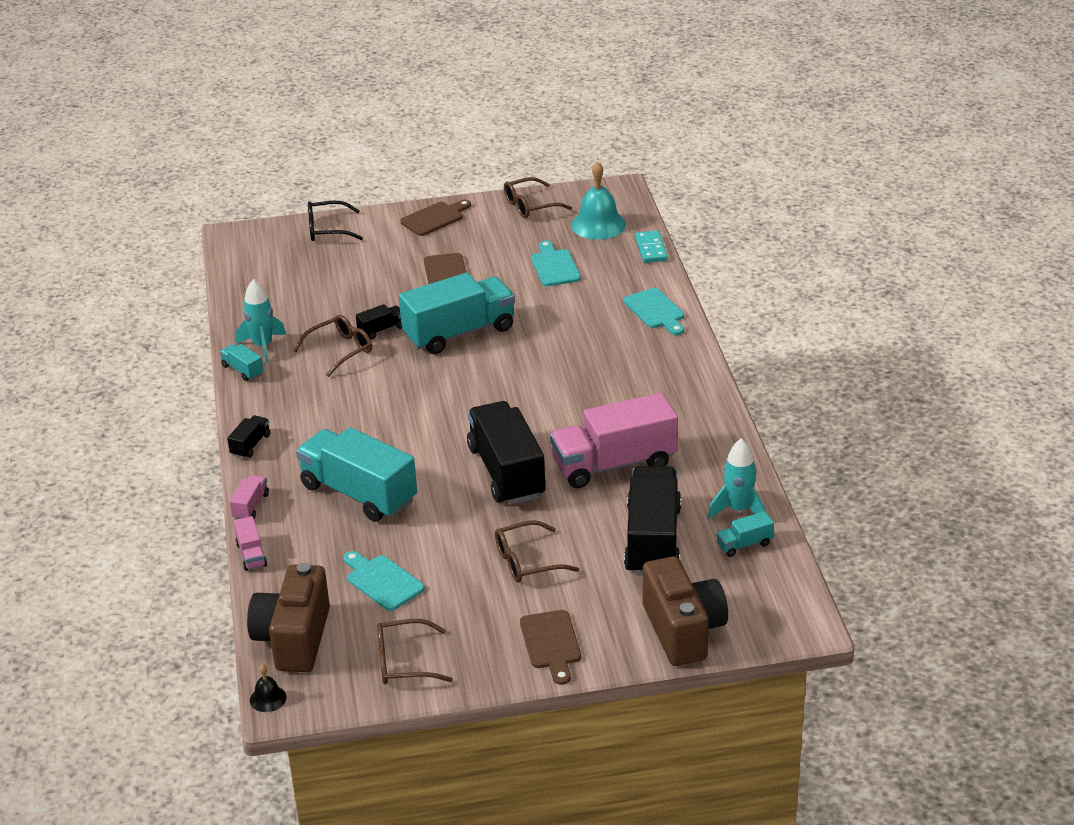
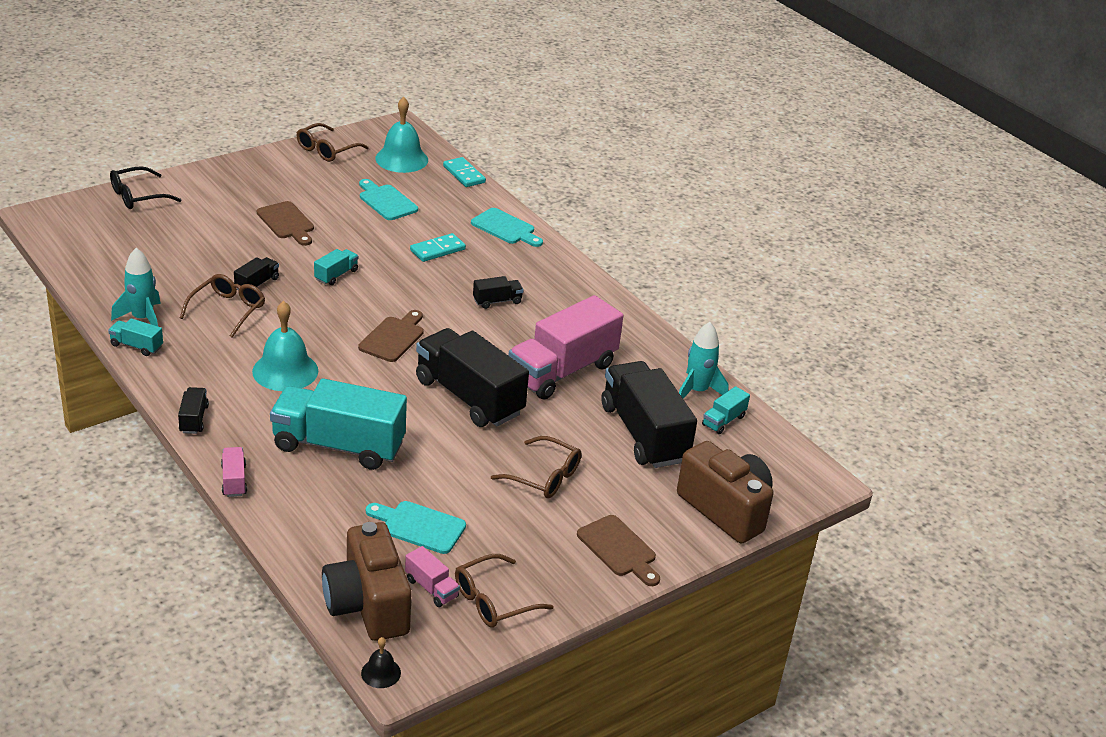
camera: 30 degrees left, 0 degrees up
pink truck [234,516,267,571] -> pink truck moved to [405,546,460,607]
turquoise truck [399,273,515,354] -> turquoise truck [314,249,359,285], size x0.43
brown cutting board [400,200,471,236] -> brown cutting board moved to [358,310,424,362]
brown glasses [495,520,579,582] -> brown glasses turned 105 degrees counterclockwise [491,436,582,499]
none -> turquoise bell [252,301,318,391]
none -> turquoise domino [410,233,466,262]
none -> black truck [473,276,524,309]

